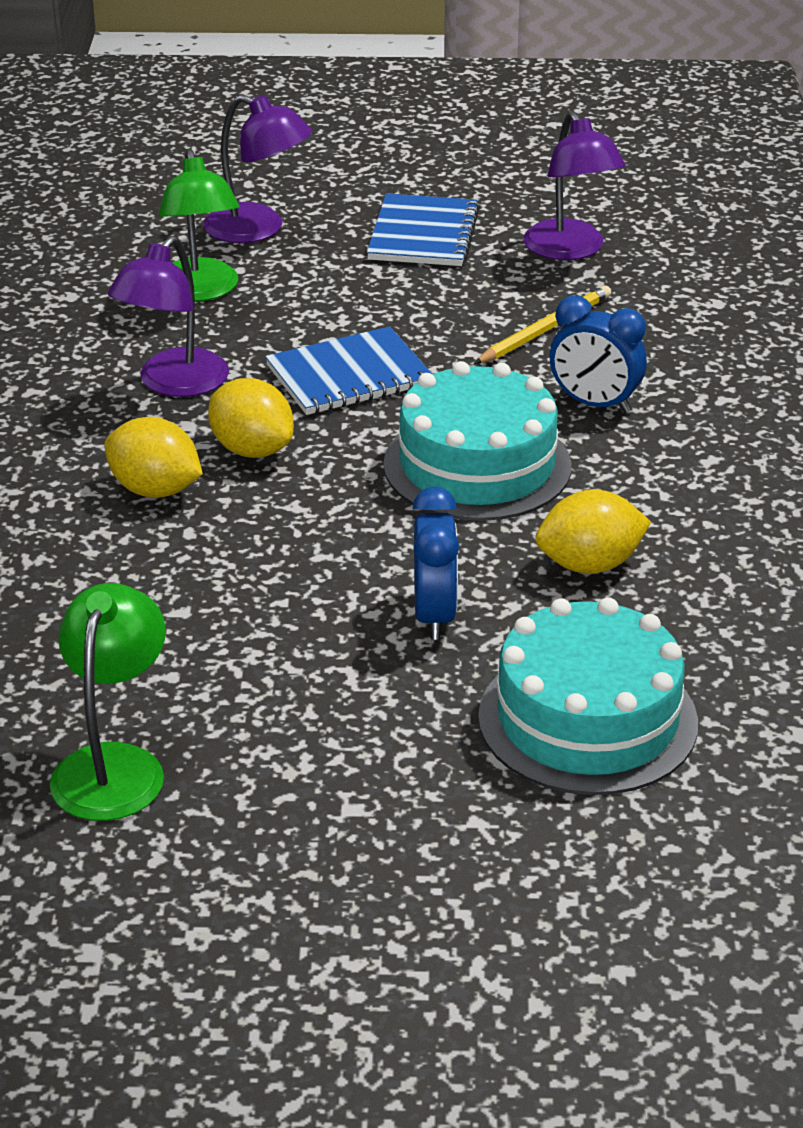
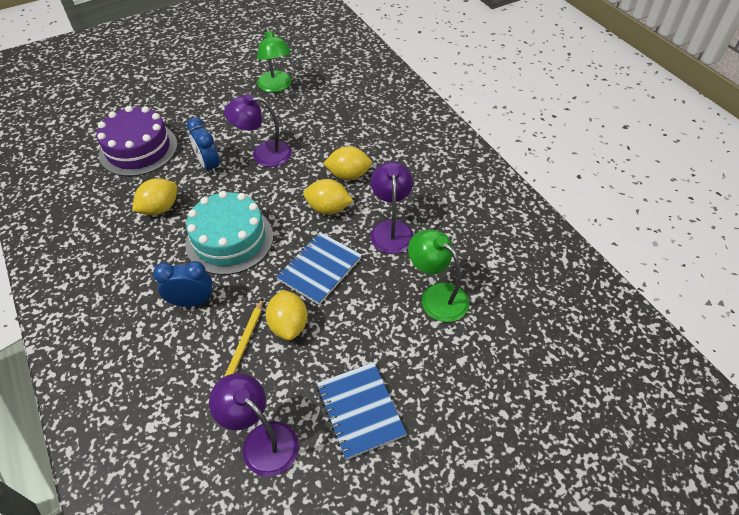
camera: 150 degrees right, 15 degrees up
purple lamp [203,95,312,243] -> purple lamp moved to [224,94,292,167]
turquoise cake [478,597,698,795] -> purple cake [97,106,177,176]
none -> yellow lemon [266,290,307,340]

